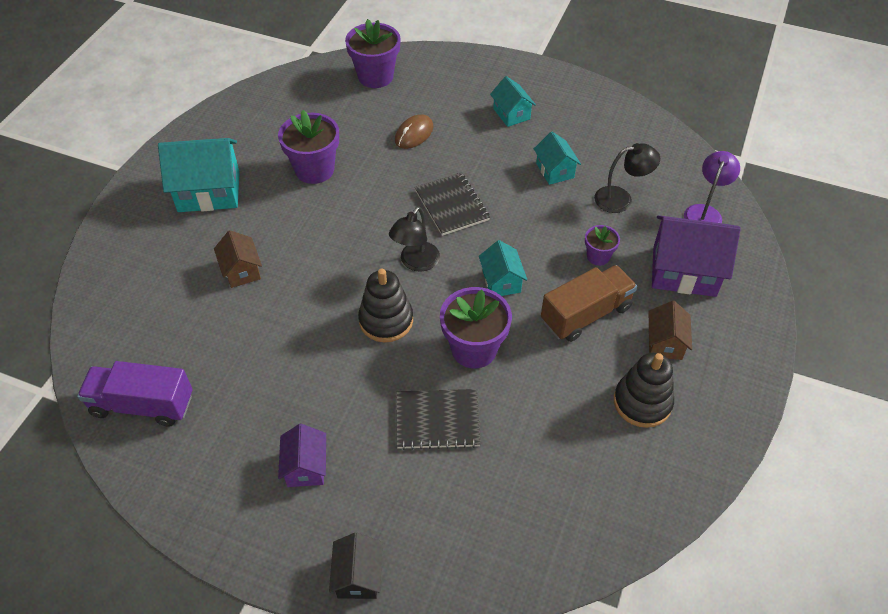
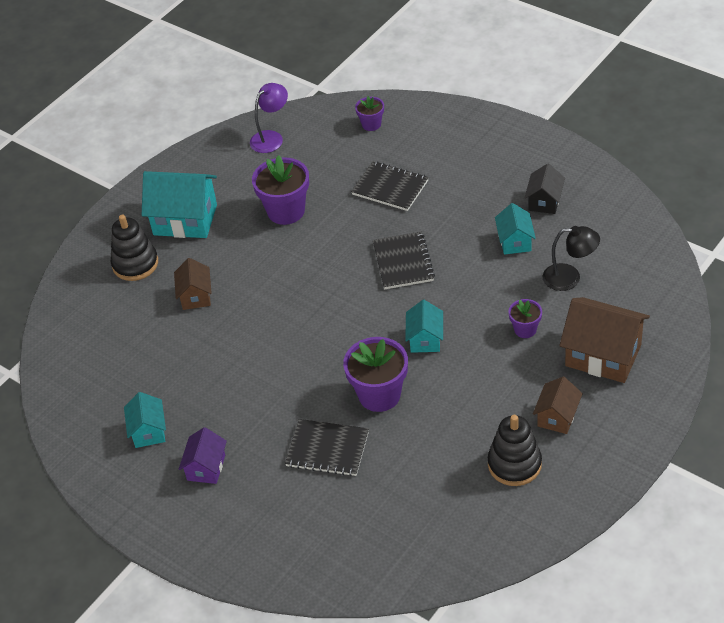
camera: 20 degrees right, 5 degrees down
purple truck [77,361,193,427] -> none
black house [329,532,383,599] -> black house moved to [524,163,565,214]
purple flower pot [345,19,401,88] -> purple flower pot [355,96,384,131], size x0.54
black stacking toy [358,269,413,342] -> black stacking toy moved to [111,215,158,281]
black lamp [389,207,440,272] -> none
brown mouse [395,114,433,149] -> black notebook [351,161,429,211]
turquoise house [490,76,536,127] -> turquoise house moved to [124,392,166,448]
brown truck [541,265,637,342] -> none
purple house [652,215,741,297] -> brown house [559,297,650,383]
purple lamp [684,151,740,223] -> purple lamp moved to [250,83,288,153]

